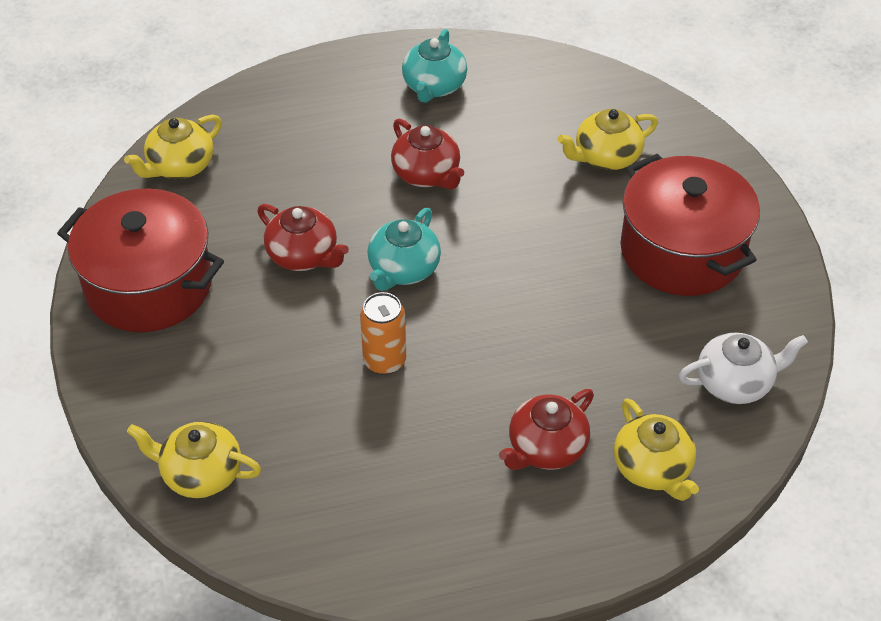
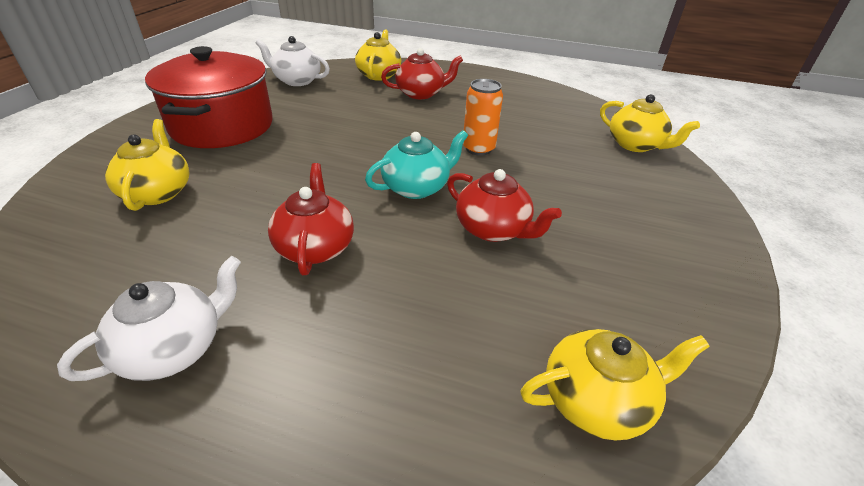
camera: 150 degrees left, 10 degrees down
red pot [57,188,224,332] -> none
red teapot [257,204,349,271] -> red teapot turned 150 degrees clockwise [447,169,562,242]
turquoise teapot [402,29,467,103] -> white teapot [57,256,241,381]
yellow teapot [558,109,658,170] -> yellow teapot turned 105 degrees counterclockwise [105,119,189,211]

